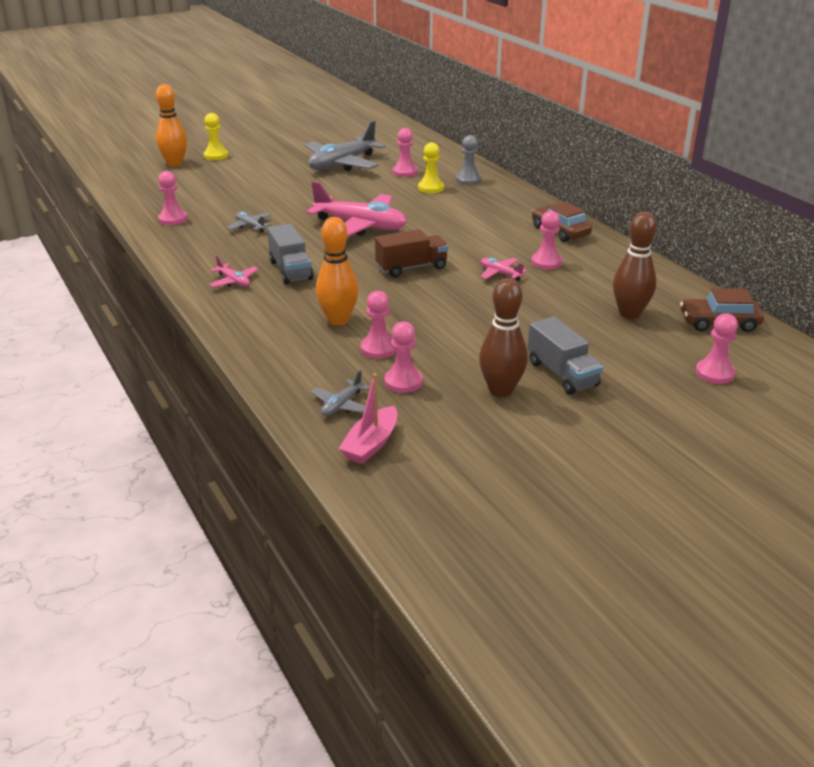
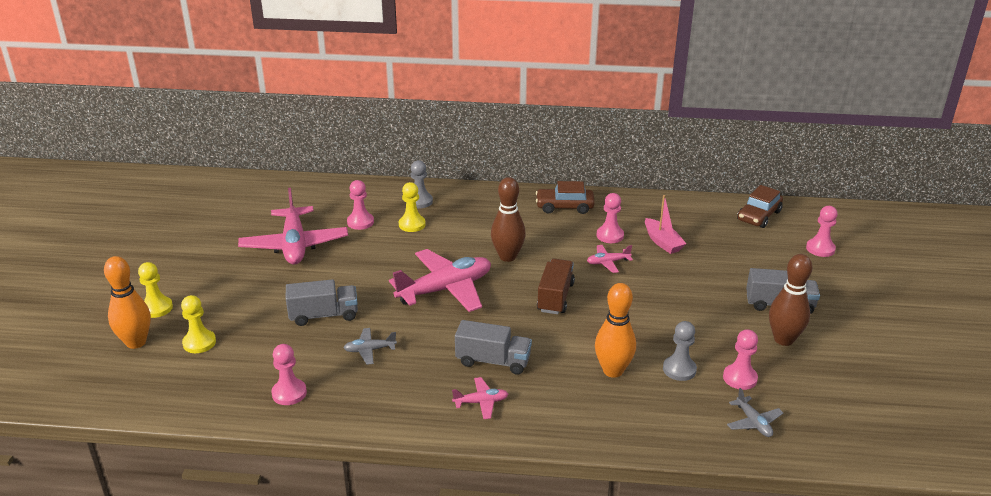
camera: 55 degrees left, 0 degrees up
grey plane [305,121,386,171] -> pink plane [238,188,348,264]
pink boat [338,373,397,464] -> pink boat moved to [645,195,686,254]
pink pawn [361,291,397,359] -> grey pawn [663,321,697,381]
brown bowling pin [613,212,657,319] -> brown bowling pin moved to [491,177,526,262]
none -> yellow pawn [181,295,216,353]
none -> grey truck [286,279,358,326]

